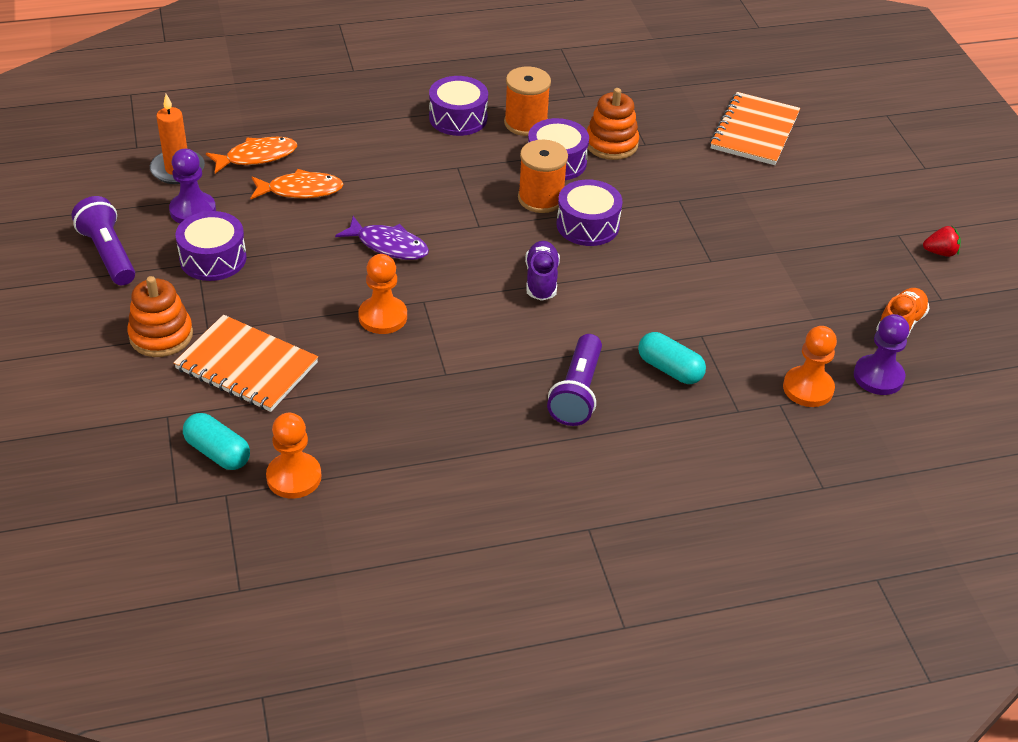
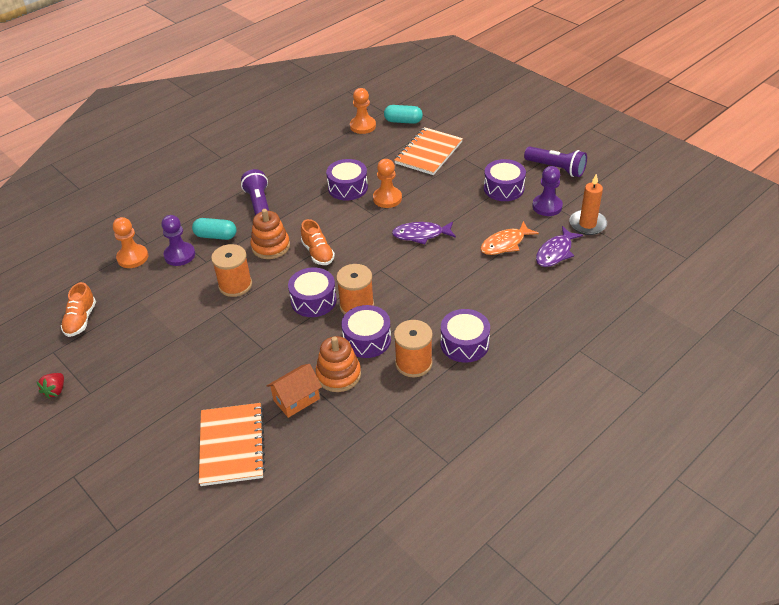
camera: 155 degrees right, 0 degrees up
orange stacking toy [127,276,193,357] -> orange stacking toy moved to [250,209,290,259]
orange notebook [174,315,318,412] -> orange notebook turned 60 degrees counterclockwise [394,127,463,175]
orange fish [206,137,297,174] -> purple fish [536,226,583,267]
purple shoe [525,241,560,301] -> orange shoe [301,219,335,265]
purple pawn [854,314,909,395] -> purple pawn moved to [161,215,195,266]
red strawberry [923,226,961,257] -> red strawberry turned 45 degrees counterclockwise [37,373,64,399]
none -> orange spool [211,244,252,297]
none -> orange house [267,364,322,418]
none -> purple drum [326,159,368,201]

